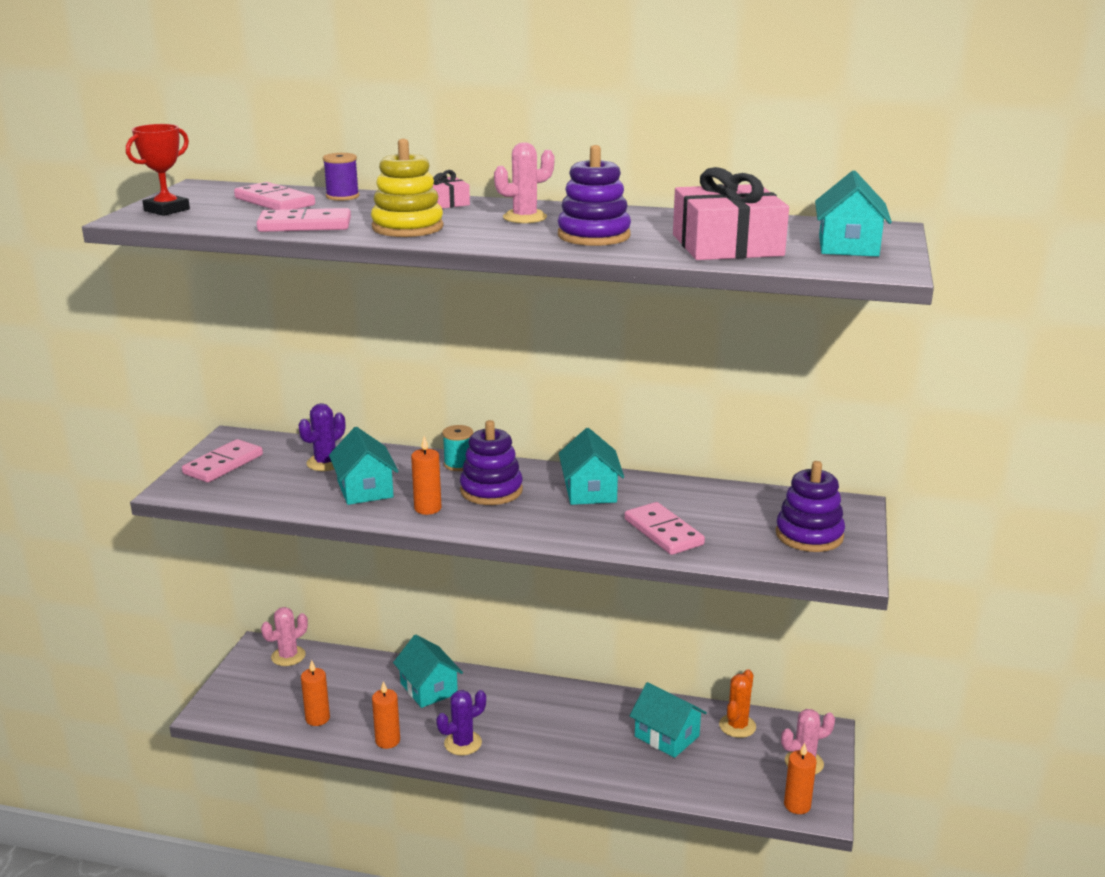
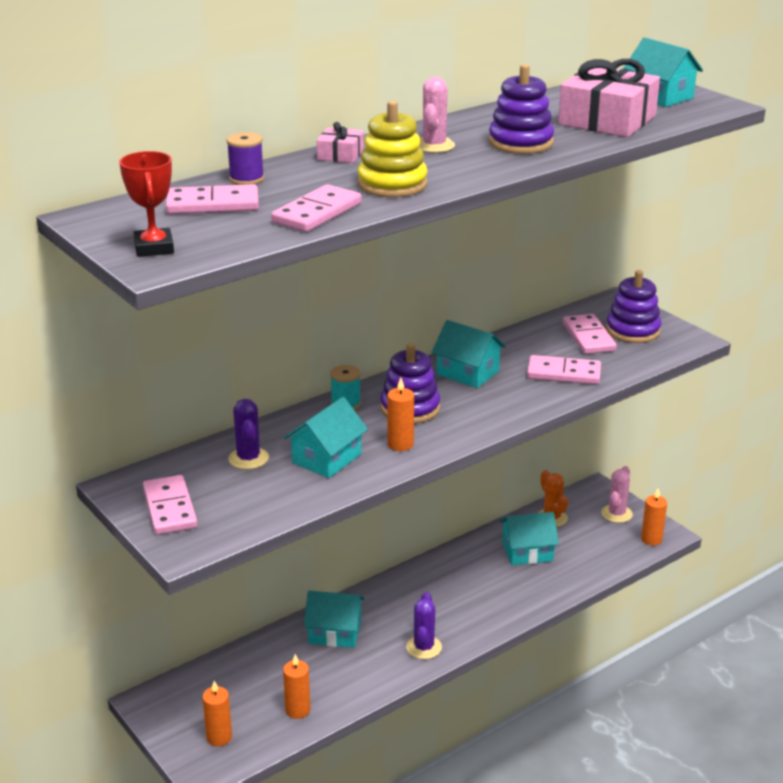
camera: 50 degrees left, 5 degrees up
pink cactus [261,607,308,666] -> none
turquoise house [329,427,399,505] -> turquoise house turned 75 degrees counterclockwise [284,397,368,478]
orange candle [372,681,400,749] -> orange candle moved to [202,681,232,746]
none -> pink domino [563,314,617,354]

